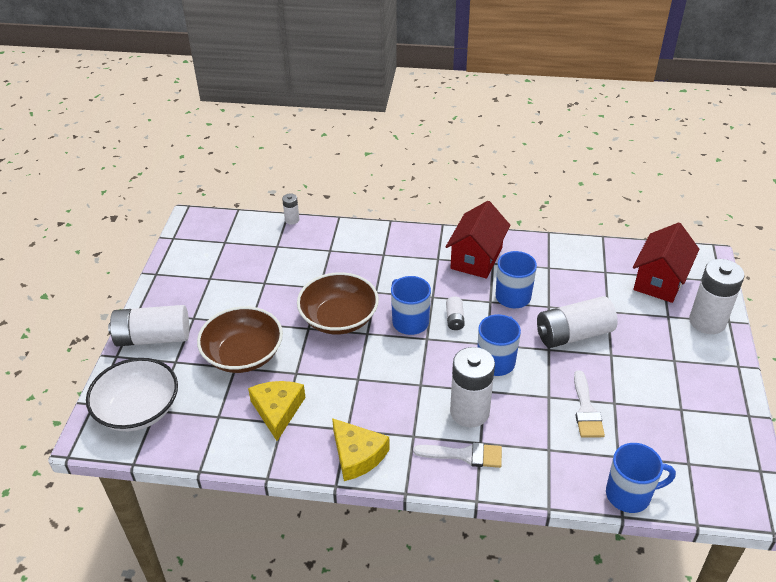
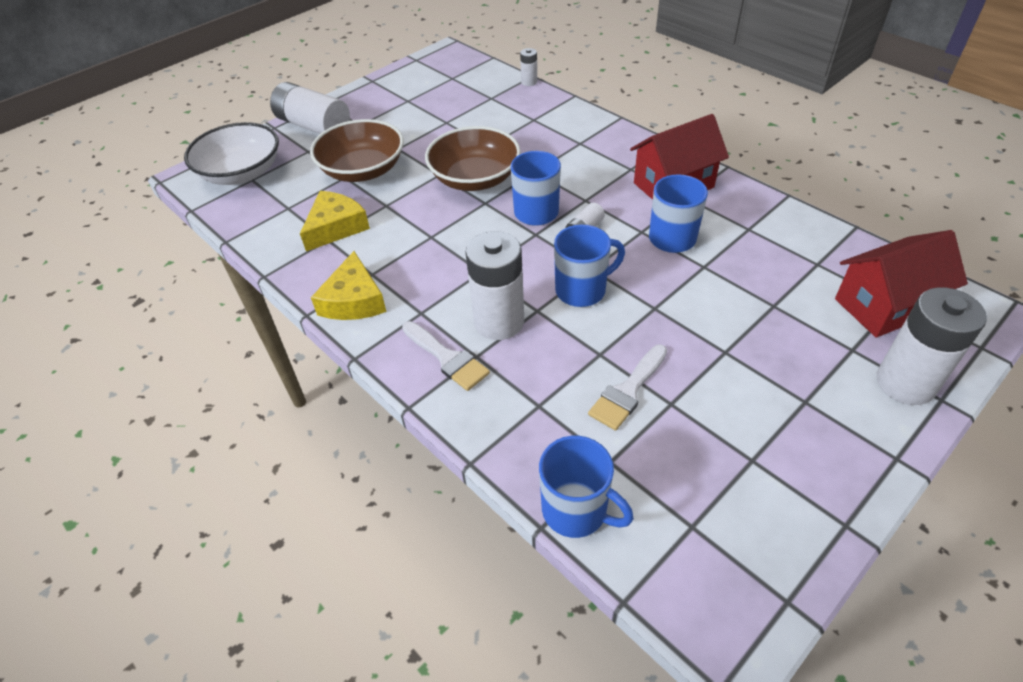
camera: 40 degrees right, 5 degrees up
white battery [537,296,618,348] -> none

